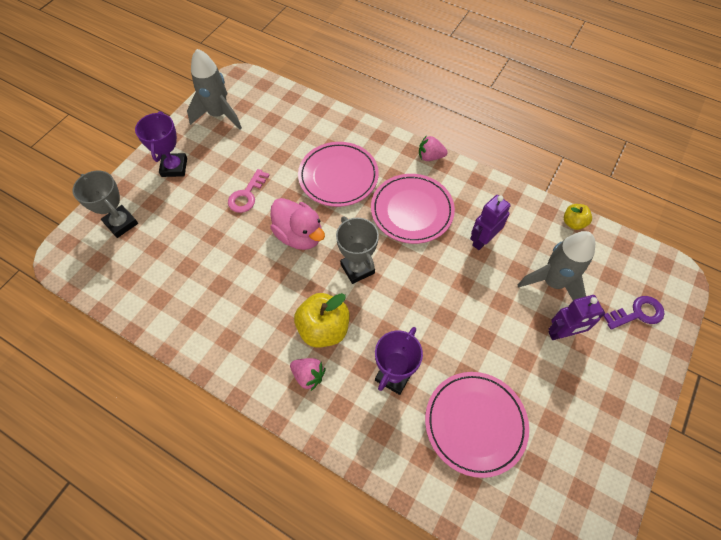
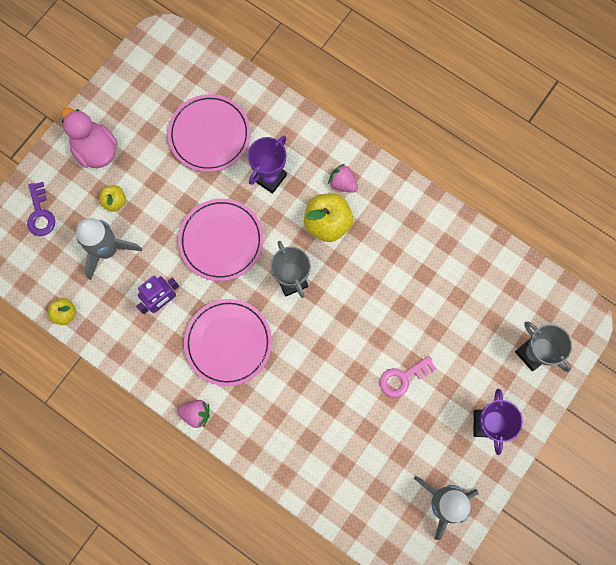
camera: 175 degrees left, 15 degrees up
pink key [228,169,270,213] -> pink key turned 150 degrees counterclockwise [380,356,436,398]
pink duck [270,198,325,250] -> pink duck moved to [62,107,118,168]
pink plate [298,142,379,207] -> pink plate moved to [178,198,264,281]
purple robot [549,295,605,340] -> yellow apple [99,185,126,212]
purple key [603,296,665,329] -> purple key turned 90 degrees counterclockwise [27,182,55,236]

